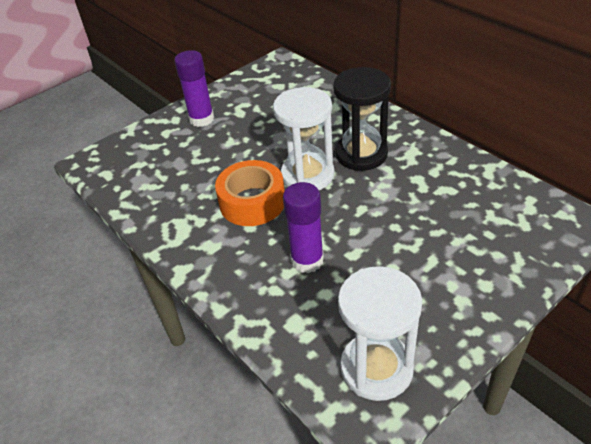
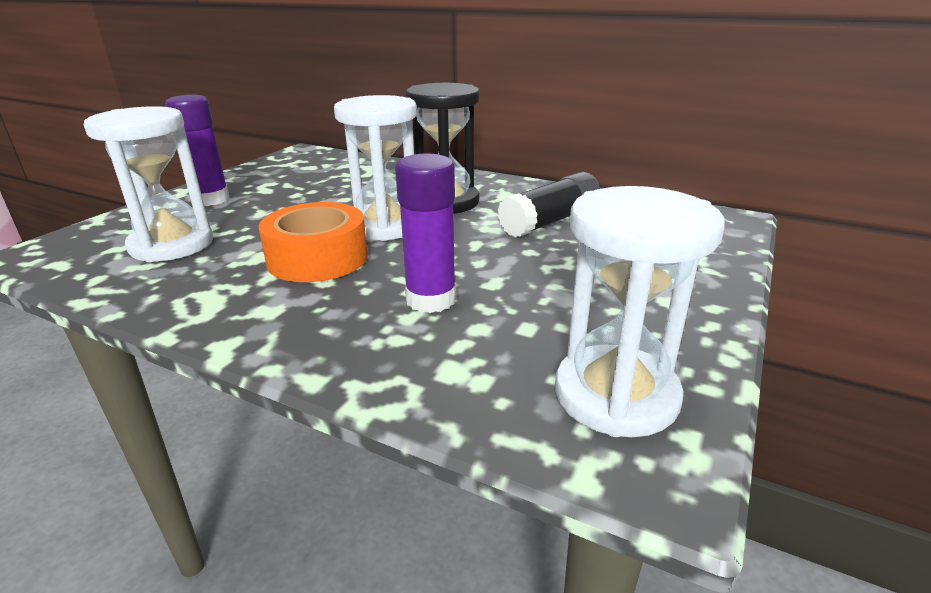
camera: 25 degrees left, 15 degrees down
none -> white hourglass [84,106,213,262]
none -> black glue stick [498,172,600,238]

